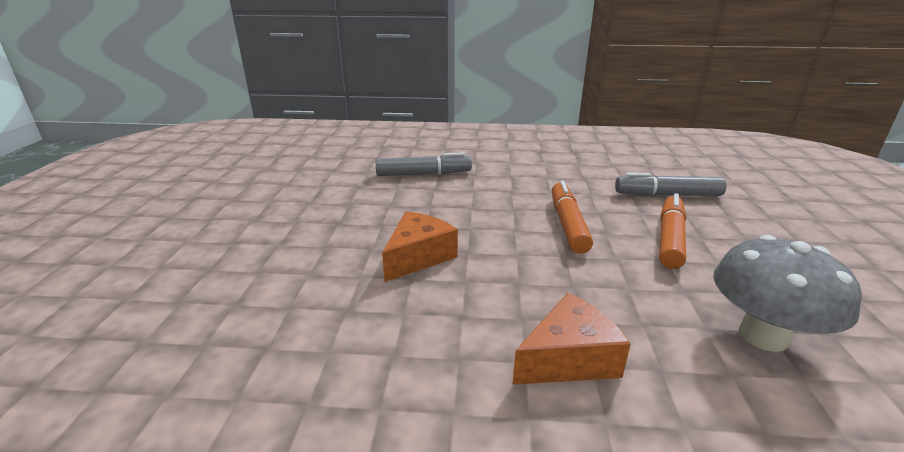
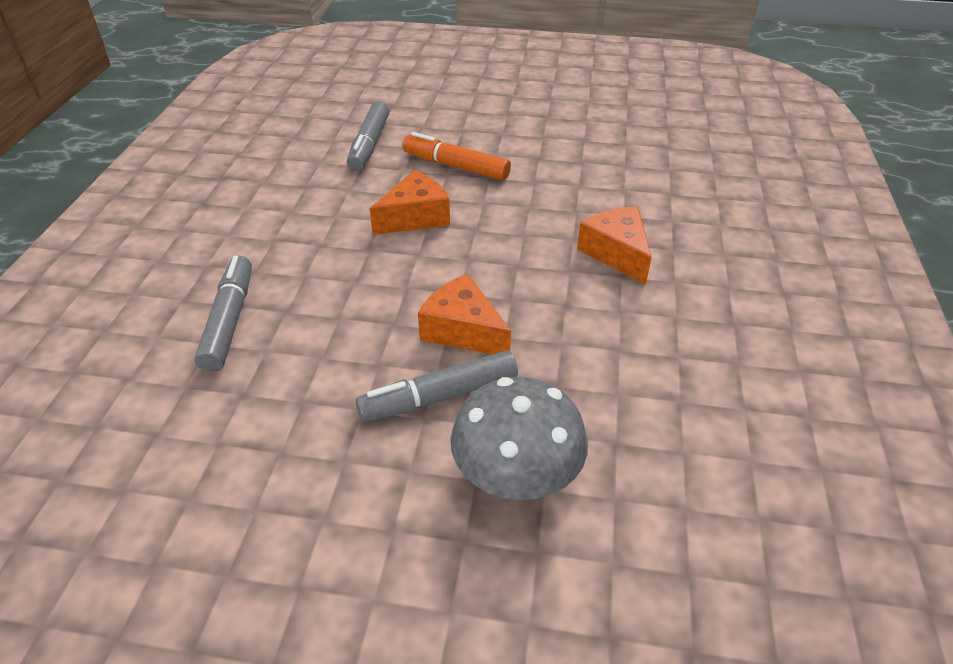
camera: 85 degrees left, 15 degrees up
orange marker [552,181,593,254] -> orange cheese [369,170,450,235]
grey mushroom [713,235,862,352] -> grey mushroom moved to [451,377,588,500]
none -> grey marker [356,350,518,422]

